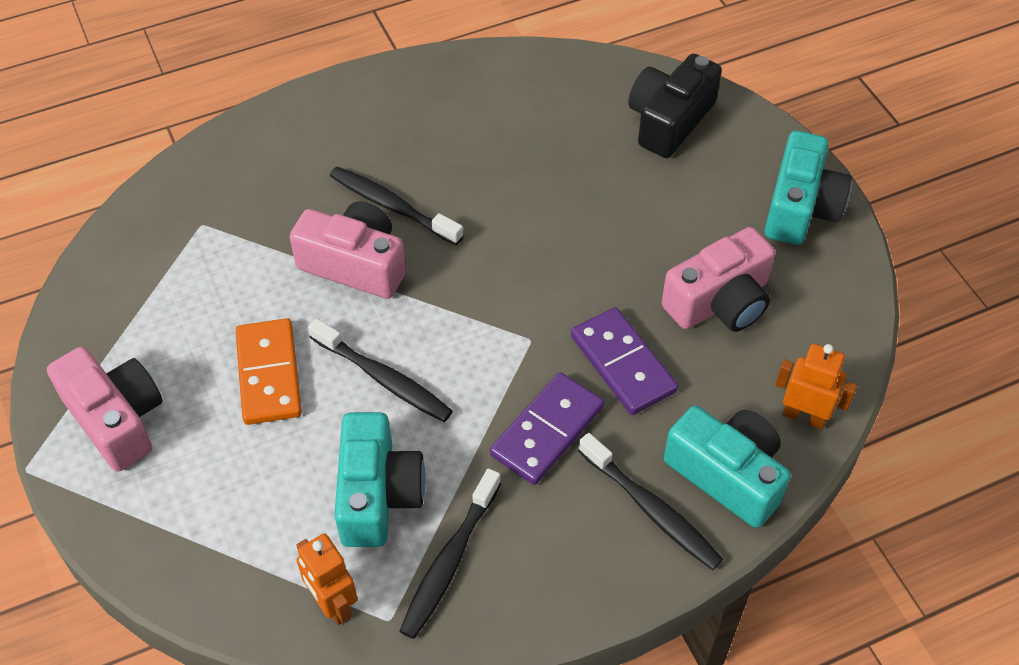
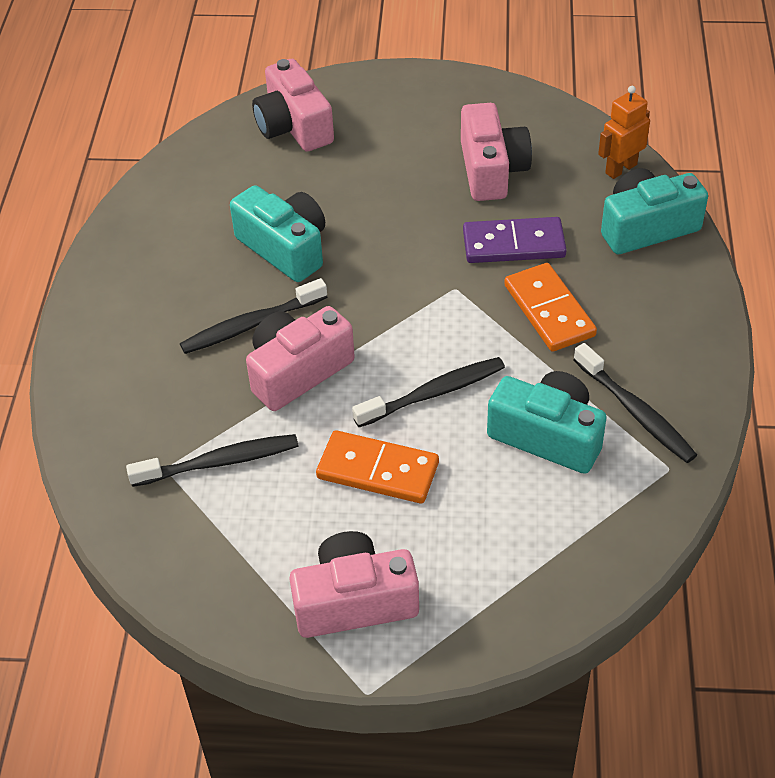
camera: 60 degrees left, 5 degrees down
orange robot [296,533,358,625] -> none
purple domino [490,372,604,485] -> orange domino [504,263,597,352]
black toothbrush [578,433,723,570] -> black toothbrush moved to [126,434,298,487]
black camera [628,54,722,158] -> pink camera [252,59,334,152]
turquoise camera [765,131,852,245] -> turquoise camera moved to [230,185,325,282]

